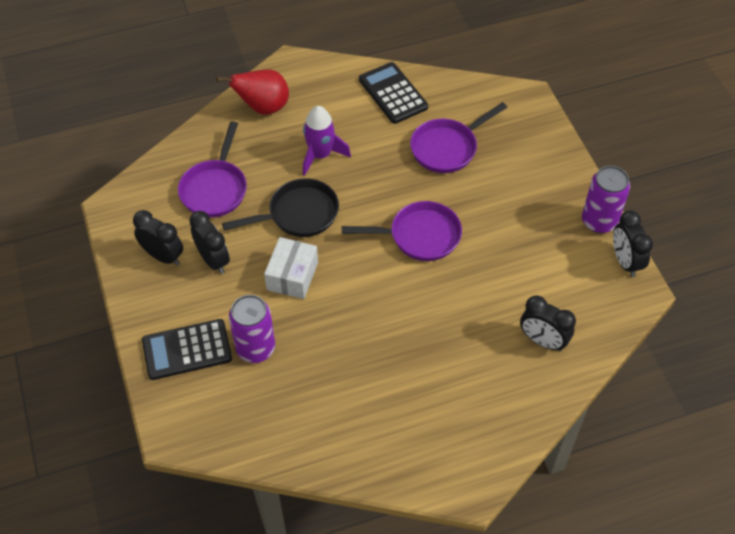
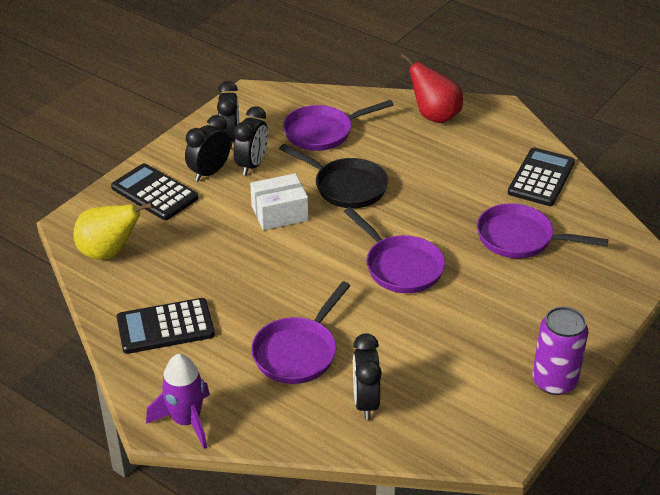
camera: 55 degrees right, 15 degrees down
purple can [229,295,275,363] -> none
purple rocket [303,106,351,176] -> purple rocket moved to [146,354,210,449]
black clock [613,210,653,277] -> black clock moved to [185,115,231,182]
none -> yellow pear [73,202,153,260]
none -> black calculator [117,298,215,354]
none -> purple pan [251,281,350,384]

